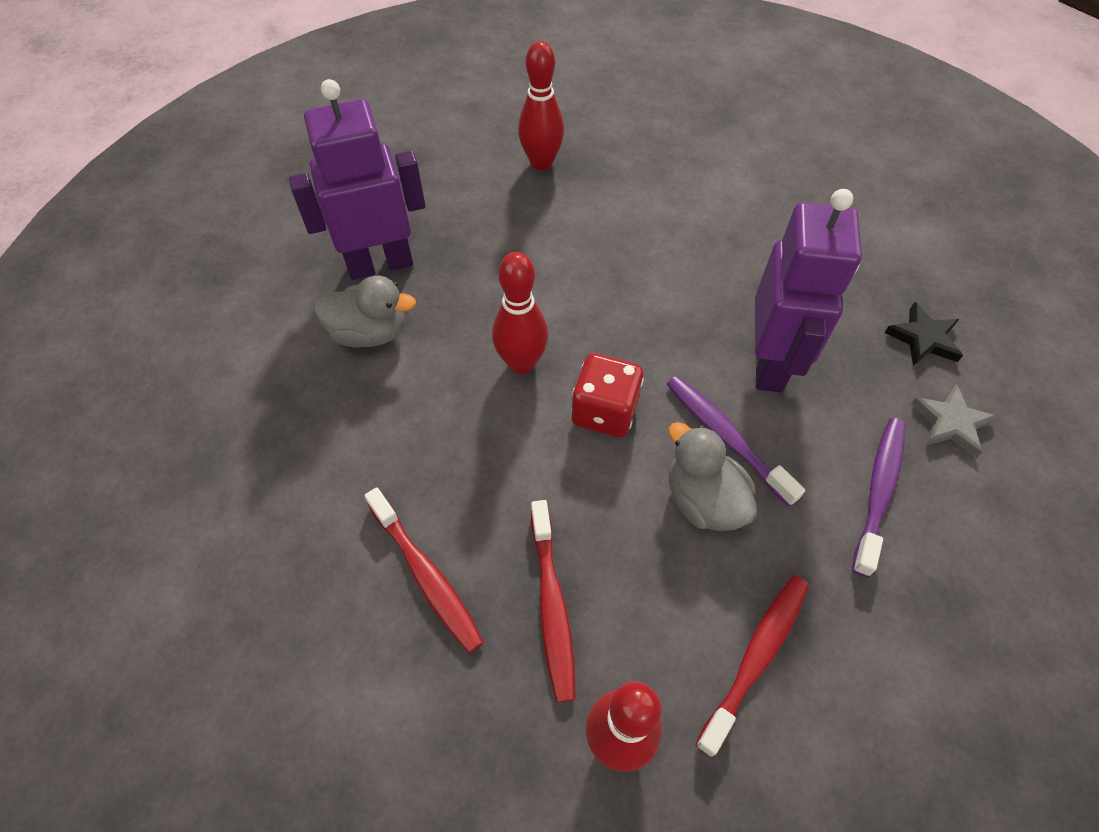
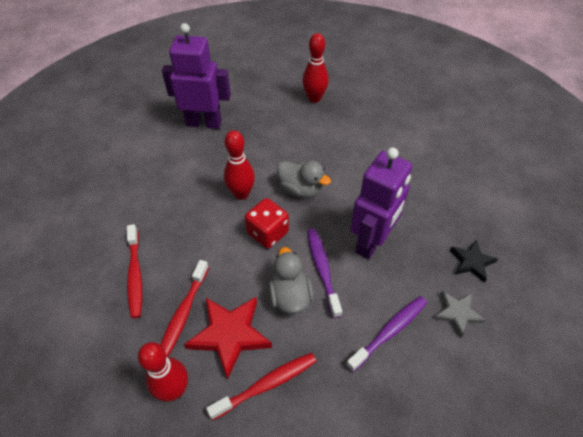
camera: 25 degrees right, 5 degrees down
grey duck [313,275,416,348] -> grey duck moved to [277,161,331,198]
none -> red star [184,297,272,380]

